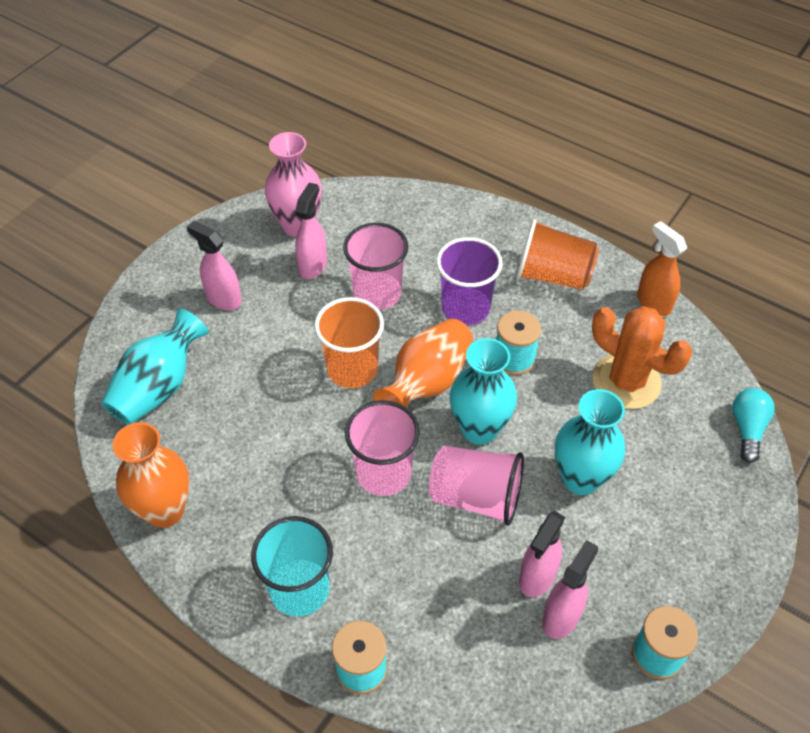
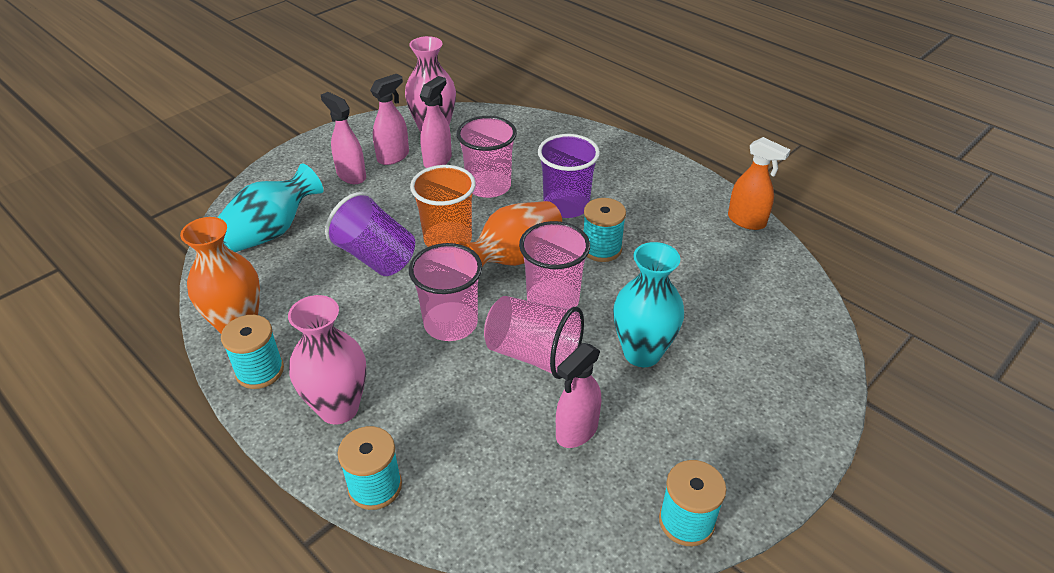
camera: 10 degrees right, 10 degrees down
turquoise cup [251,516,333,617] -> pink vase [288,295,366,424]
turquoise vase [450,338,517,445] -> pink cup [519,221,590,308]
orange cup [516,219,599,290] -> none
pink spray bottle [542,540,598,639] -> pink spray bottle moved to [370,74,409,165]
orange cactus [592,306,692,409] -> none
orange spray bottle [637,221,687,316] -> orange spray bottle turned 150 degrees clockwise [728,137,790,230]
turquoise light bulb [732,388,775,463] -> none
none -> turquoise spool [221,315,284,389]
none -> purple cup [325,192,415,276]

